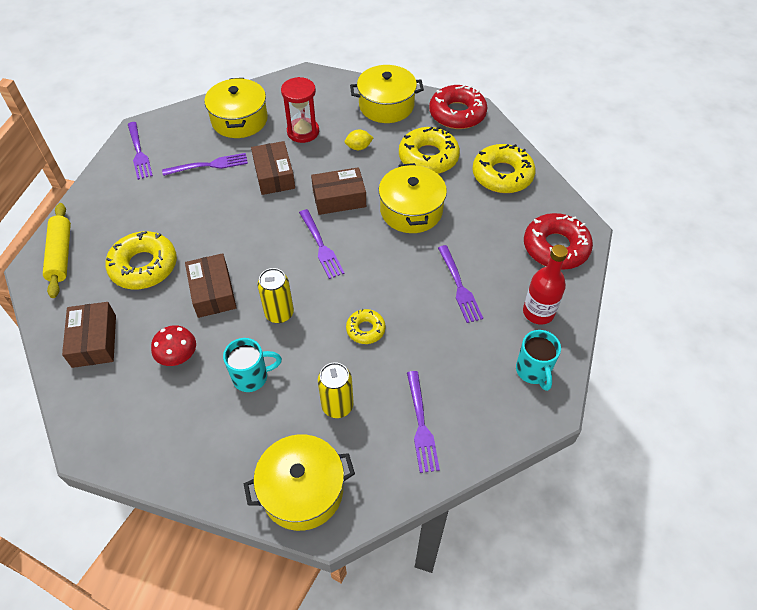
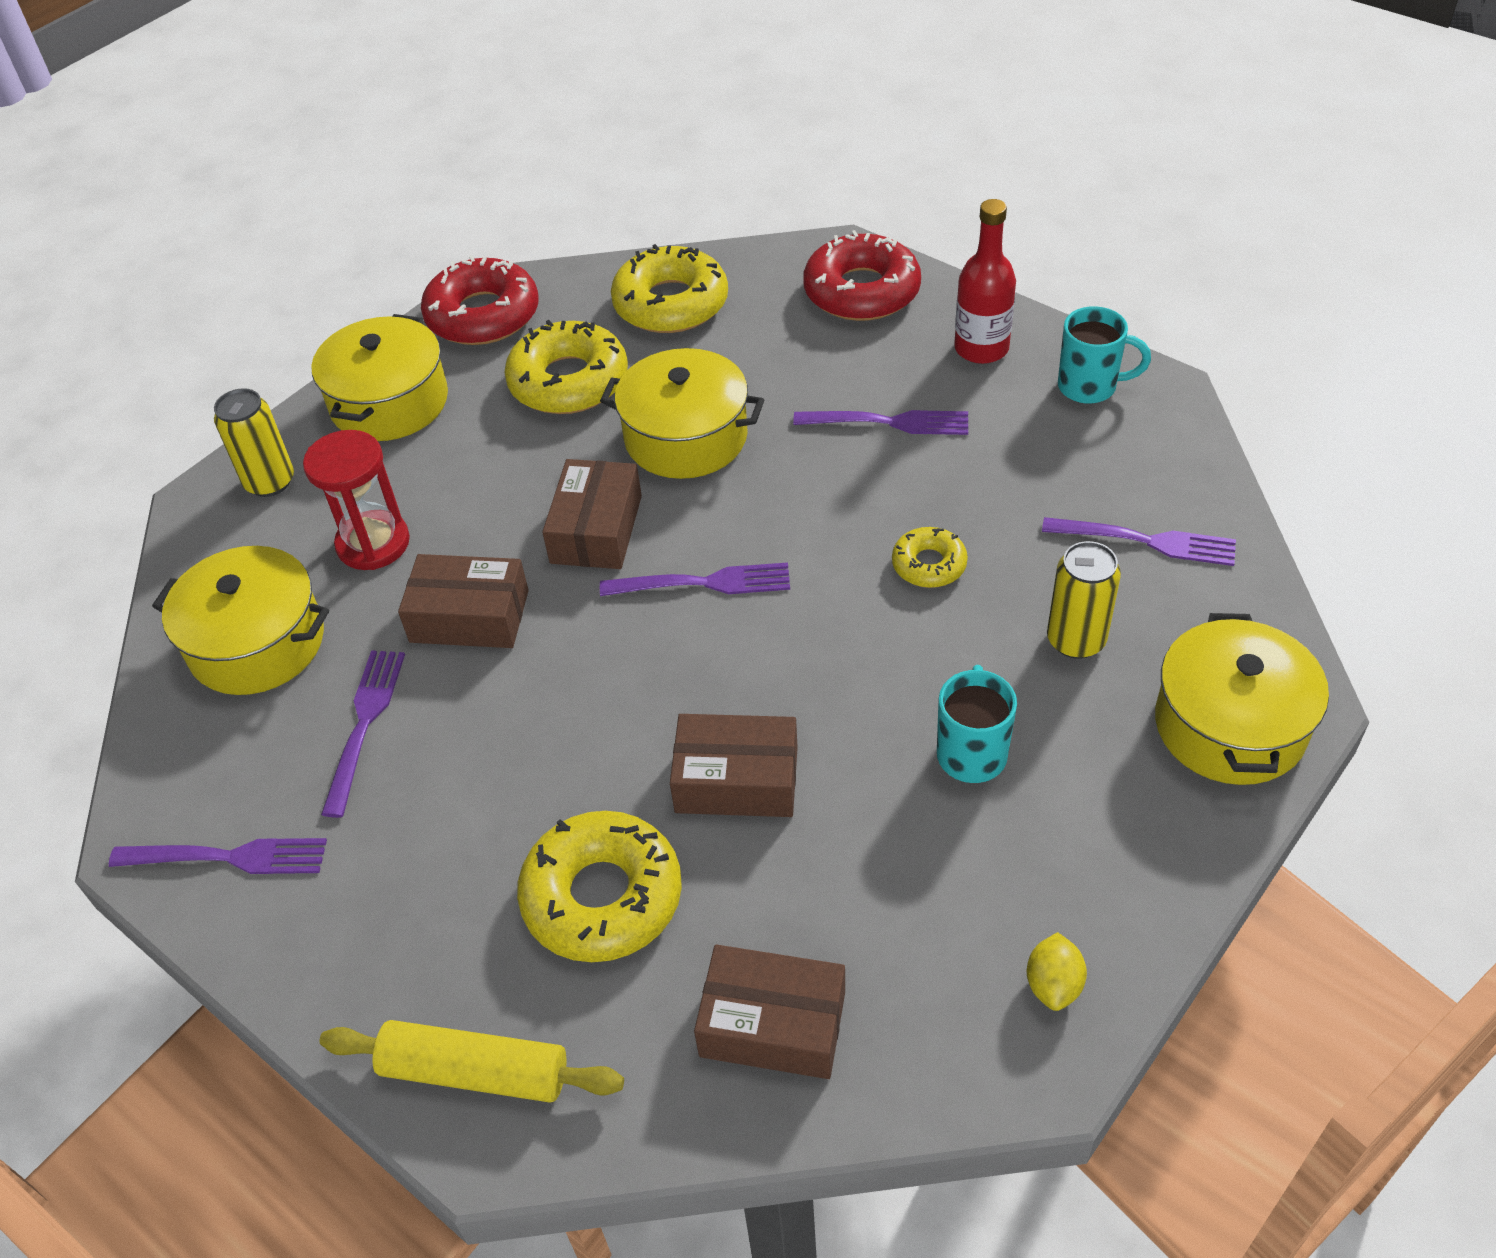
camera: 65 degrees left, 5 degrees down
red mushroom [151,325,196,366] -> none
yellow can [257,268,294,323] -> yellow can moved to [214,388,294,497]
yellow lemon [345,130,373,150] -> yellow lemon moved to [1027,932,1087,1011]

